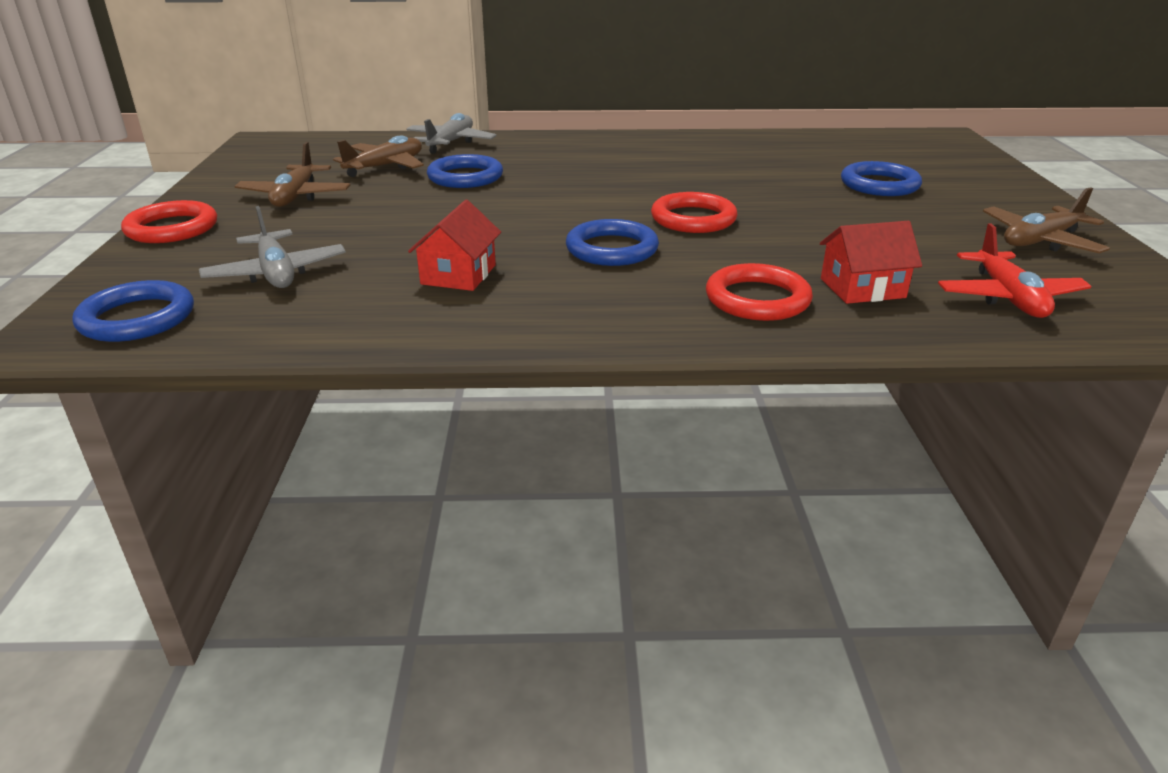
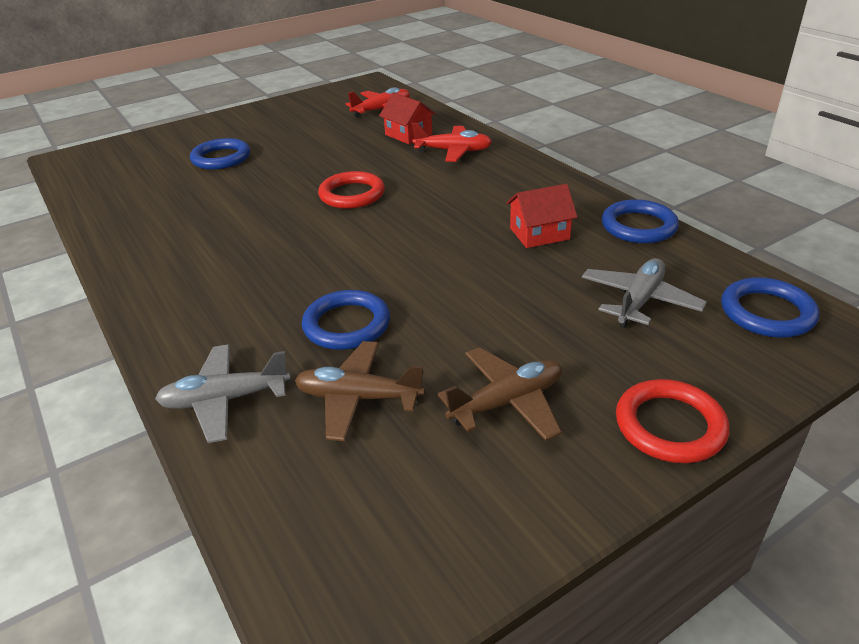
camera: 120 degrees left, 5 degrees up
blue ring [566,219,659,266] -> blue ring moved to [602,199,679,243]
red ring [706,263,813,321] -> red plane [412,123,492,162]
brown plane [983,187,1110,253] -> none

